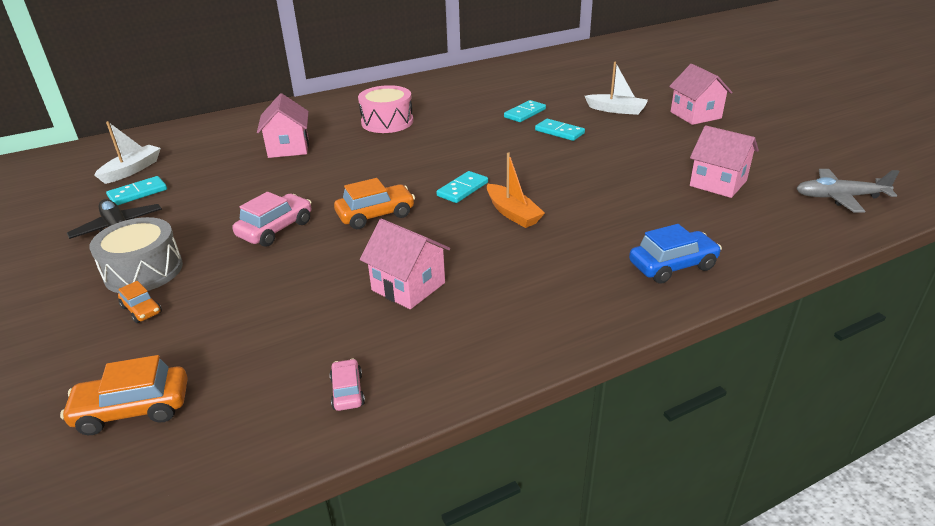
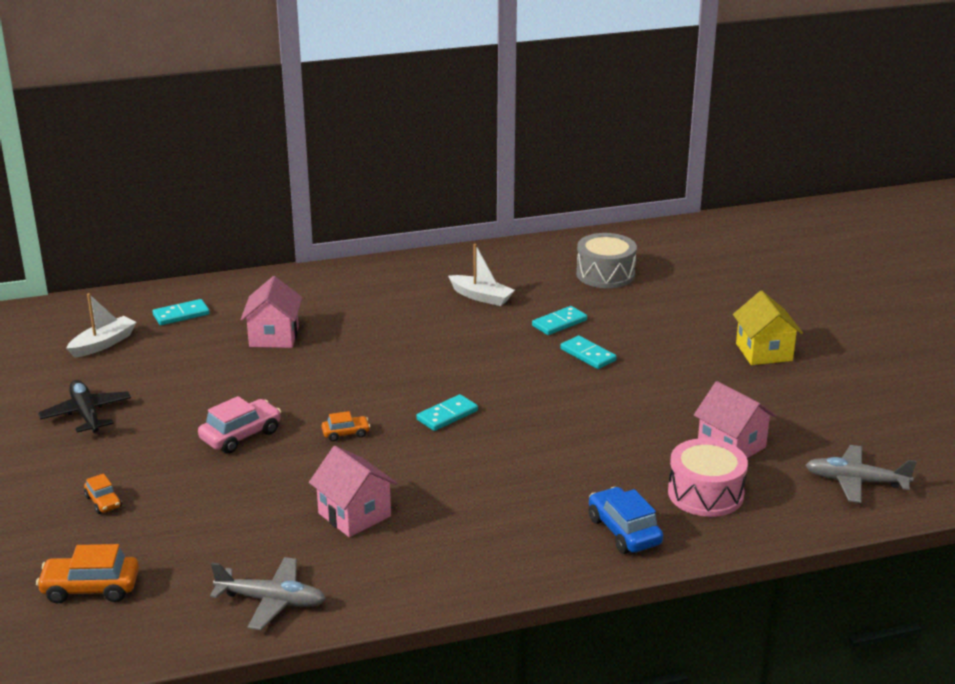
camera: 10 degrees right, 5 degrees down
grey drum [89,217,183,293] -> grey drum moved to [576,233,637,288]
turquoise domino [106,176,167,205] -> turquoise domino moved to [153,299,210,325]
pink car [329,359,365,411] -> grey plane [210,557,326,630]
orange car [334,178,415,229] -> orange car [321,411,370,441], size x0.58
pink drum [358,85,413,133] -> pink drum moved to [668,438,748,517]
orange boat [487,152,545,228] -> none
white boat [585,62,648,115] -> white boat moved to [448,244,515,306]
blue car [629,224,722,284] -> blue car turned 105 degrees counterclockwise [589,487,663,554]
pink house [669,64,732,125] -> yellow house [733,291,803,365]

